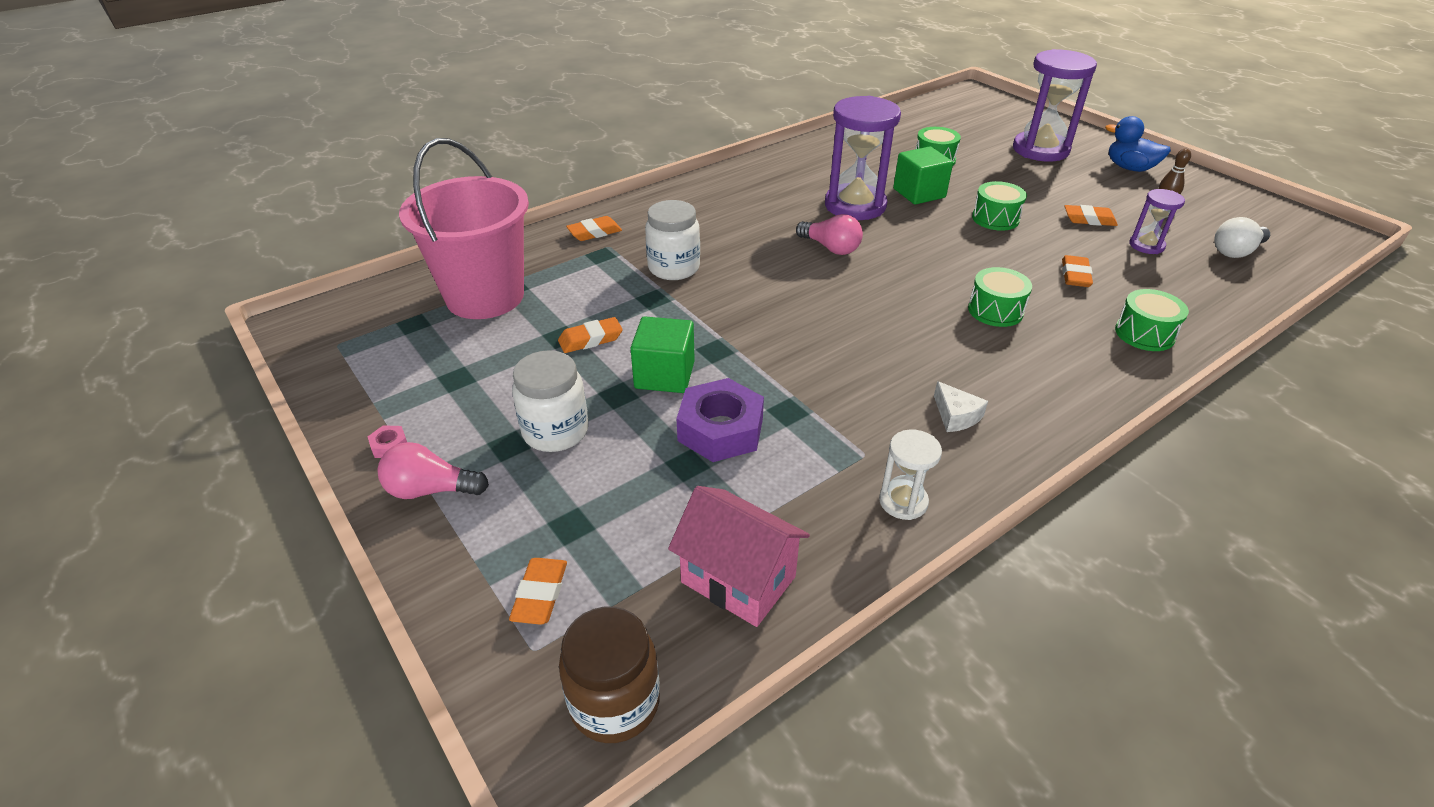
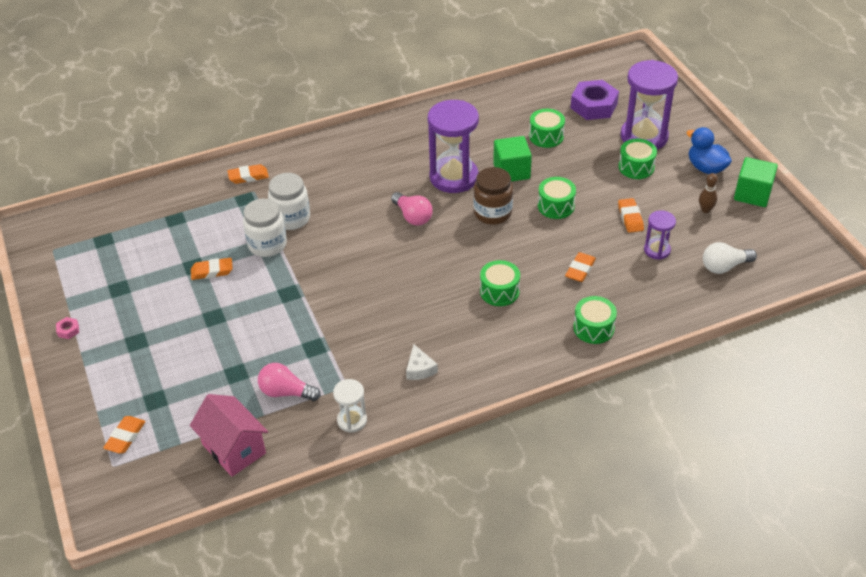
camera: 15 degrees right, 5 degrees up
pink light bulb [378,442,489,499] -> pink light bulb moved to [258,363,321,401]
pink bucket [399,138,529,319] -> none
white jar [512,350,588,452] -> white jar moved to [243,198,287,257]
brown jar [559,607,660,743] -> brown jar moved to [473,167,513,225]
green cube [631,316,695,393] -> green cube moved to [734,157,778,207]
purple nut [677,378,764,462] -> purple nut moved to [571,80,619,120]
orange eraser [1065,205,1118,226] -> orange eraser turned 60 degrees clockwise [618,198,644,233]
none -> green drum [618,139,657,179]

